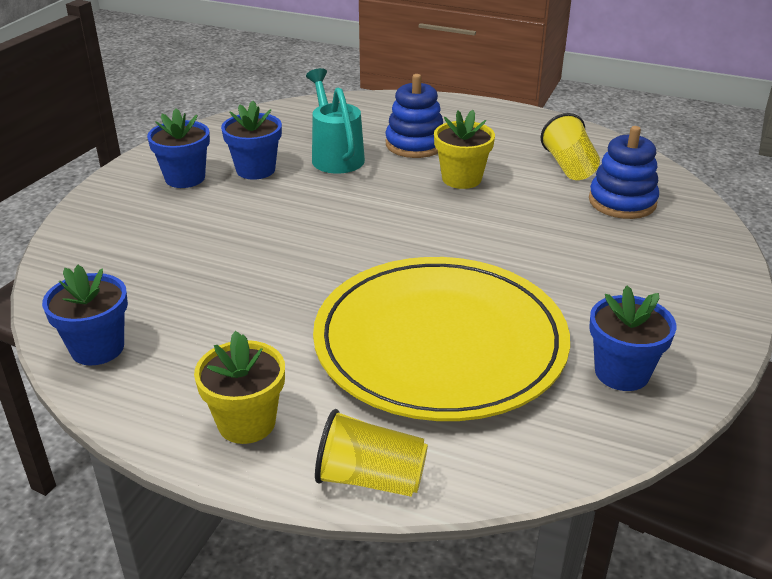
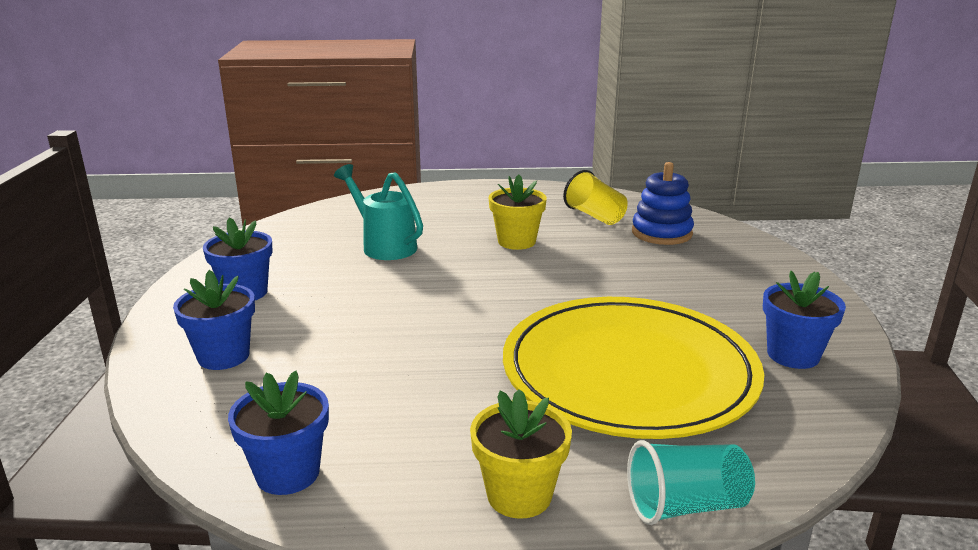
camera: 25 degrees left, 10 degrees down
blue flower pot [221,101,282,179] -> blue flower pot moved to [173,270,255,370]
yellow cup [315,409,428,497] -> turquoise cup [627,440,755,525]
blue stacking toy [386,74,443,158] -> none

